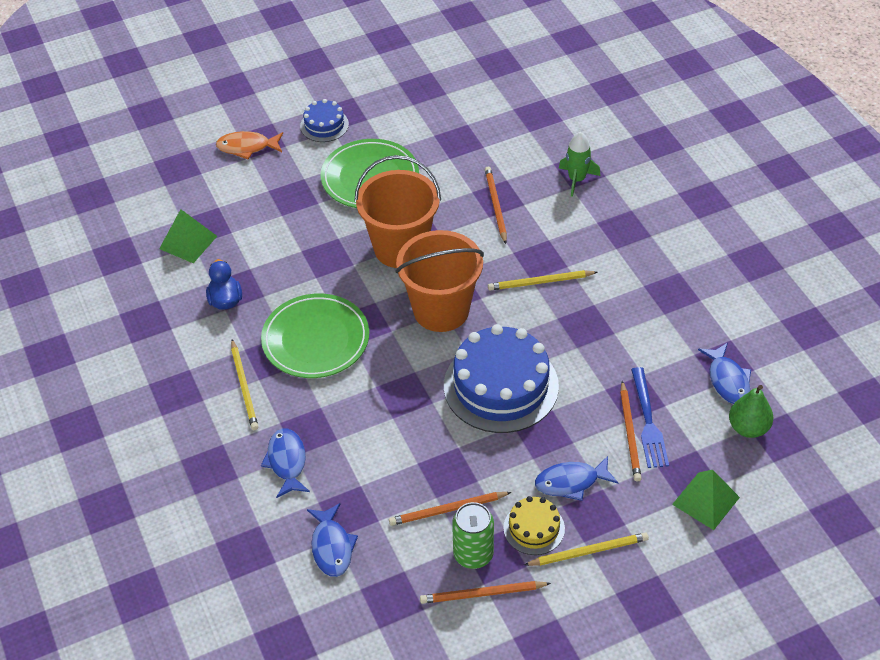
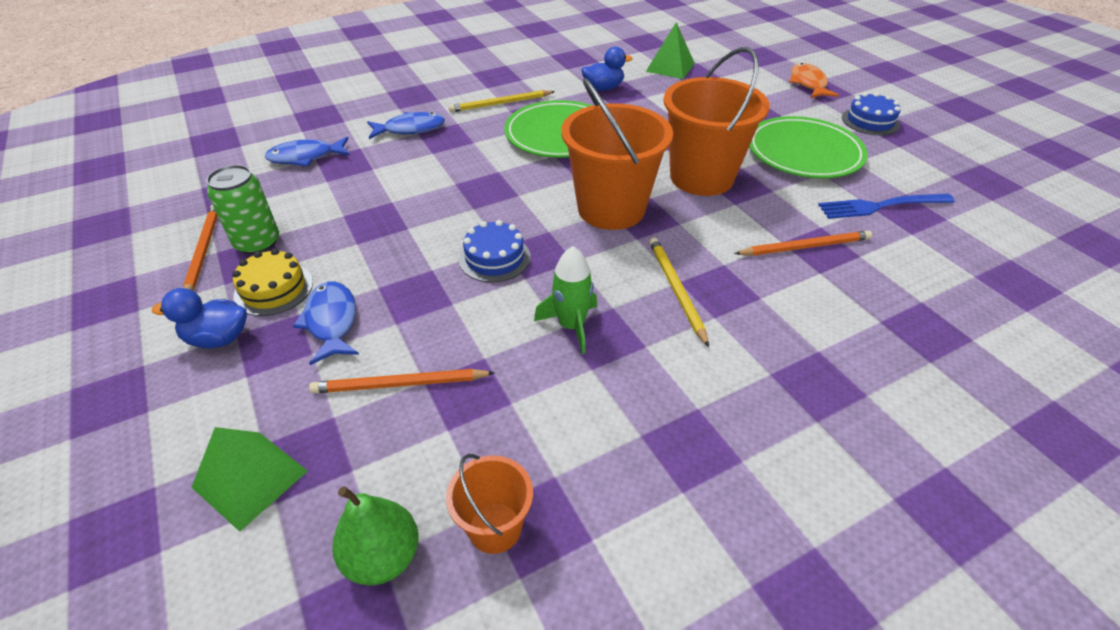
camera: 85 degrees right, 5 degrees down
orange pencil [389,492,511,526] -> none
blue cake [444,324,559,433] -> blue cake [459,220,531,283], size x0.49
yellow pencil [524,532,649,566] -> blue duck [152,288,247,348]
green rocket [559,132,600,197] -> green rocket moved to [534,246,597,354]
blue fork [631,367,669,468] -> blue fork moved to [818,194,955,219]
blue fish [698,343,751,404] -> orange bucket [446,454,533,554]

